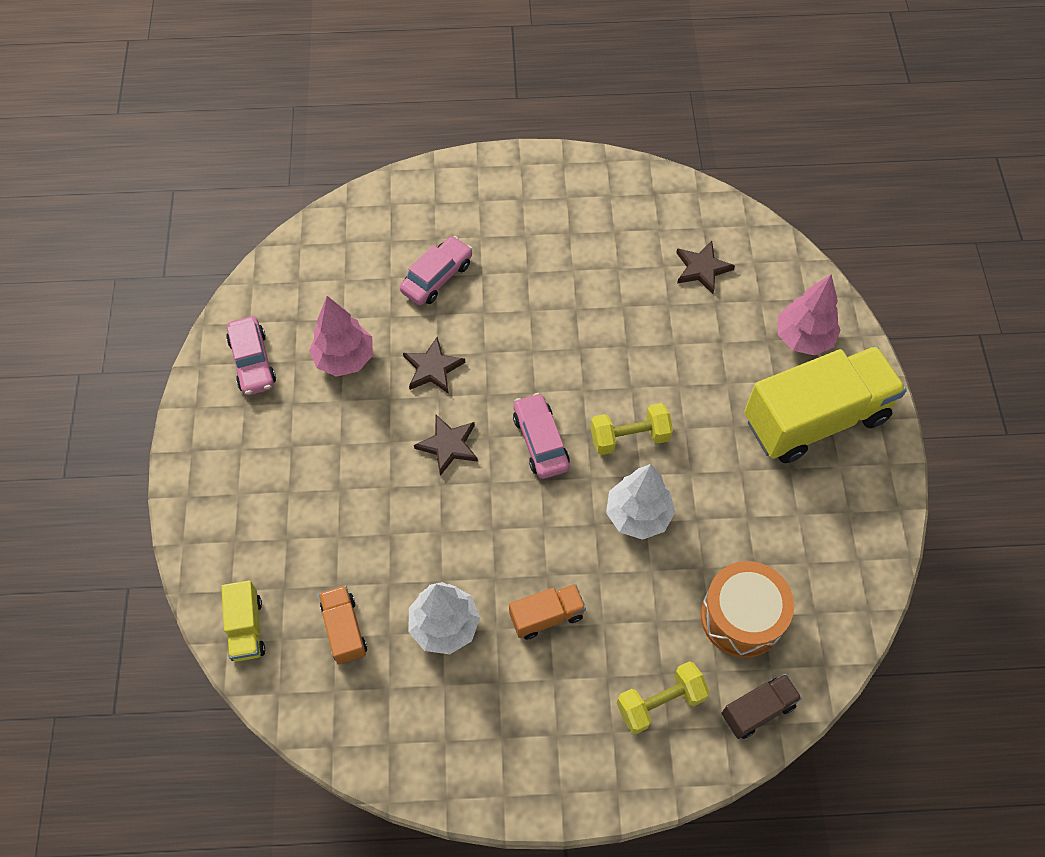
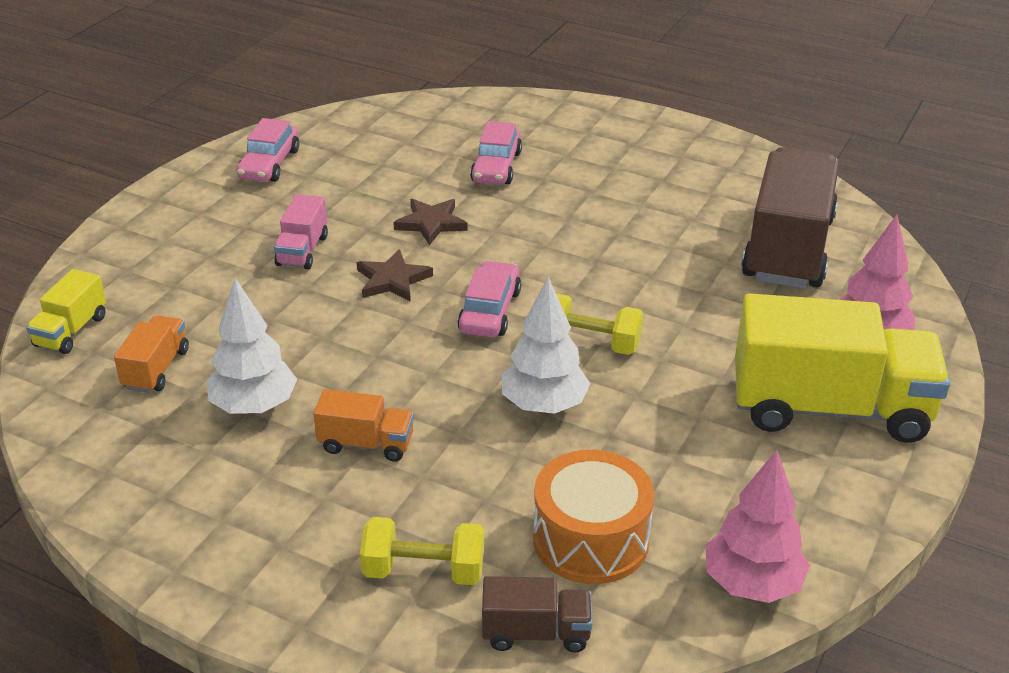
camera: 30 degrees right, 25 degrees down
pink tree [309,296,373,377] -> pink tree moved to [706,450,810,603]
pink car [399,236,473,305] -> pink car turned 120 degrees clockwise [470,121,522,185]
brown star [676,241,735,294] -> brown truck [741,147,839,288]
none -> pink truck [274,194,328,269]

